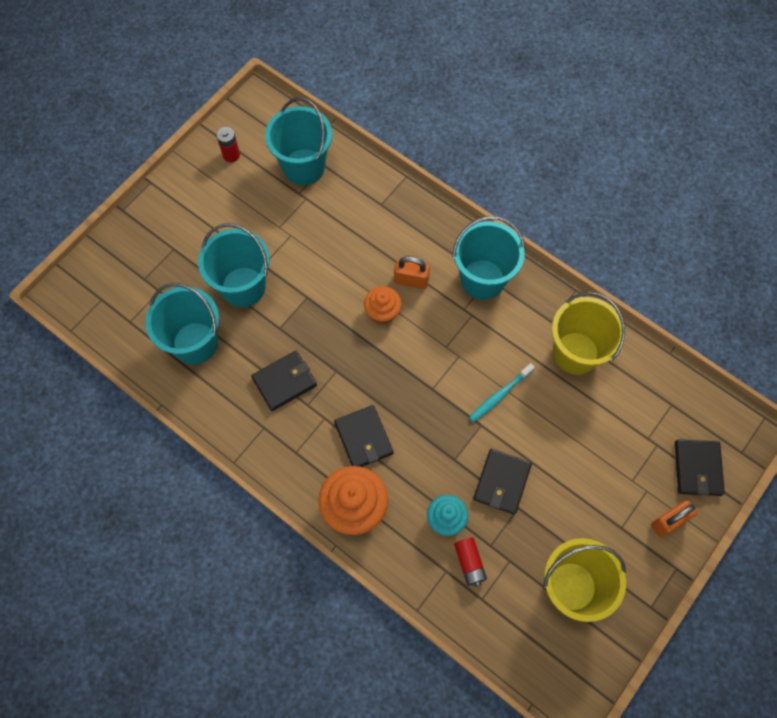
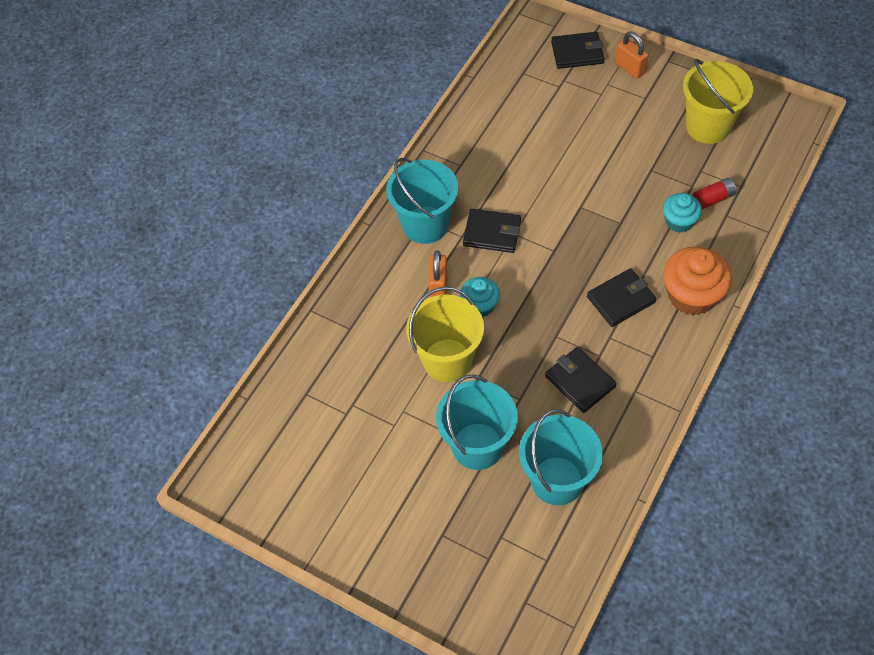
camera: 95 degrees left, 10 degrees down
red battery [216,127,240,162] -> none
turquoise bucket [265,98,332,185] -> none
orange cupcake [364,286,402,324] -> turquoise cupcake [460,277,500,317]
turquoise toothbrush [469,363,535,422] -> none
black wallet [473,449,532,515] -> black wallet moved to [463,209,521,253]
yellow bucket [552,292,626,375] -> yellow bucket moved to [406,287,484,382]

